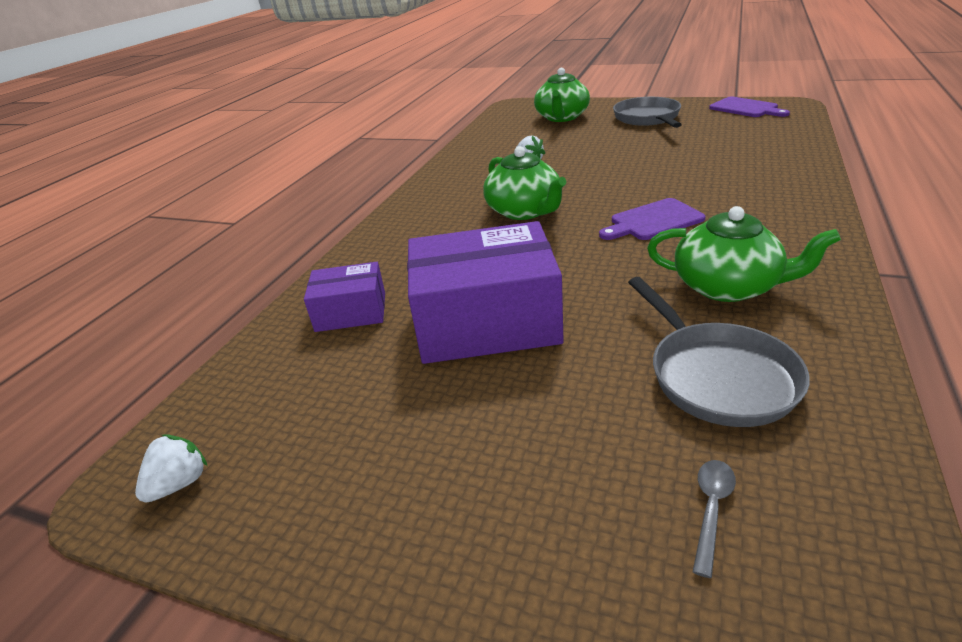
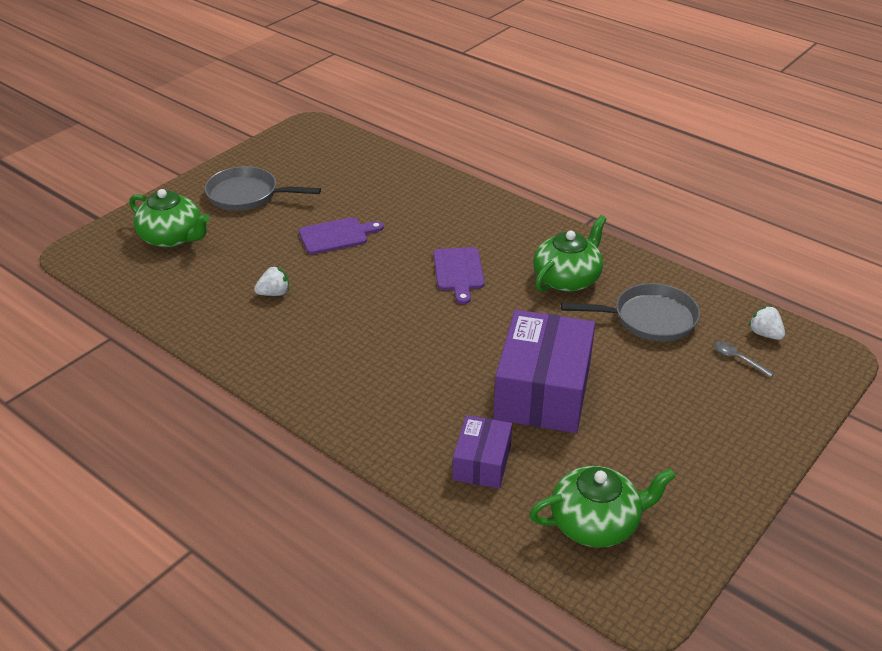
camera: 75 degrees left, 5 degrees up
white strawberry [135,434,207,503] -> white strawberry moved to [748,306,785,340]
green teapot [483,146,566,220] -> green teapot moved to [529,466,676,548]
purple cutting board [709,97,790,117] -> purple cutting board moved to [299,217,384,254]

